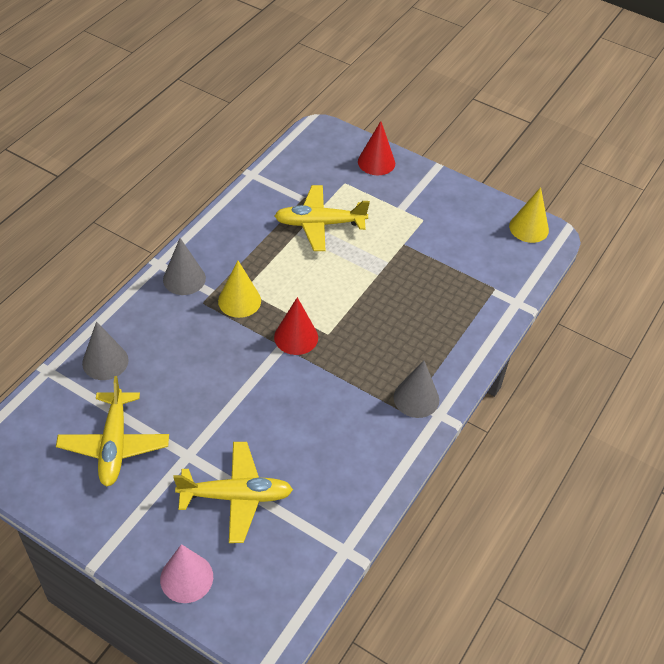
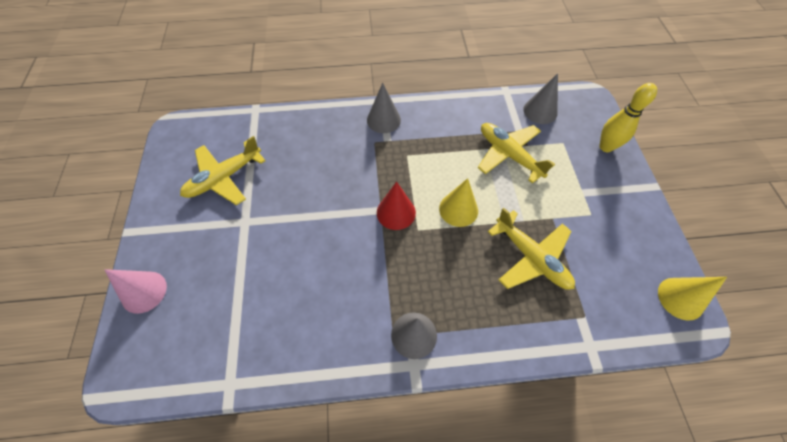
camera: 55 degrees right, 10 degrees up
grey cone [82,321,129,380] -> grey cone moved to [523,73,558,124]
yellow plane [173,442,293,543] -> yellow plane moved to [488,208,575,290]
yellow cone [218,260,261,318] -> yellow cone moved to [439,178,478,227]
red cone [358,121,395,175] -> yellow bowling pin [599,83,657,152]

